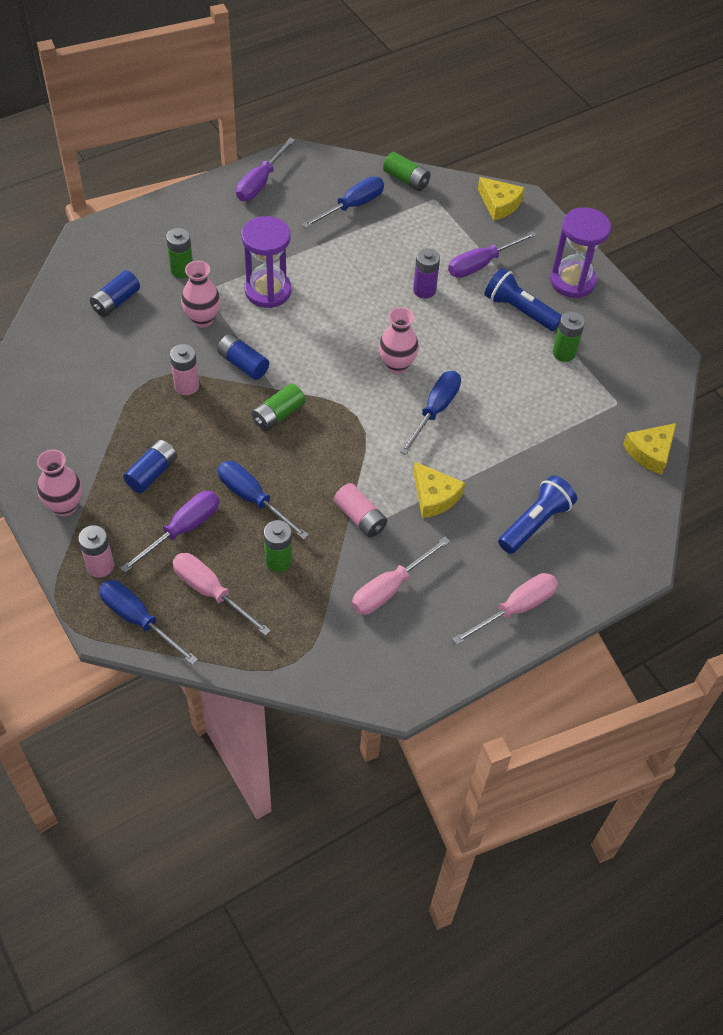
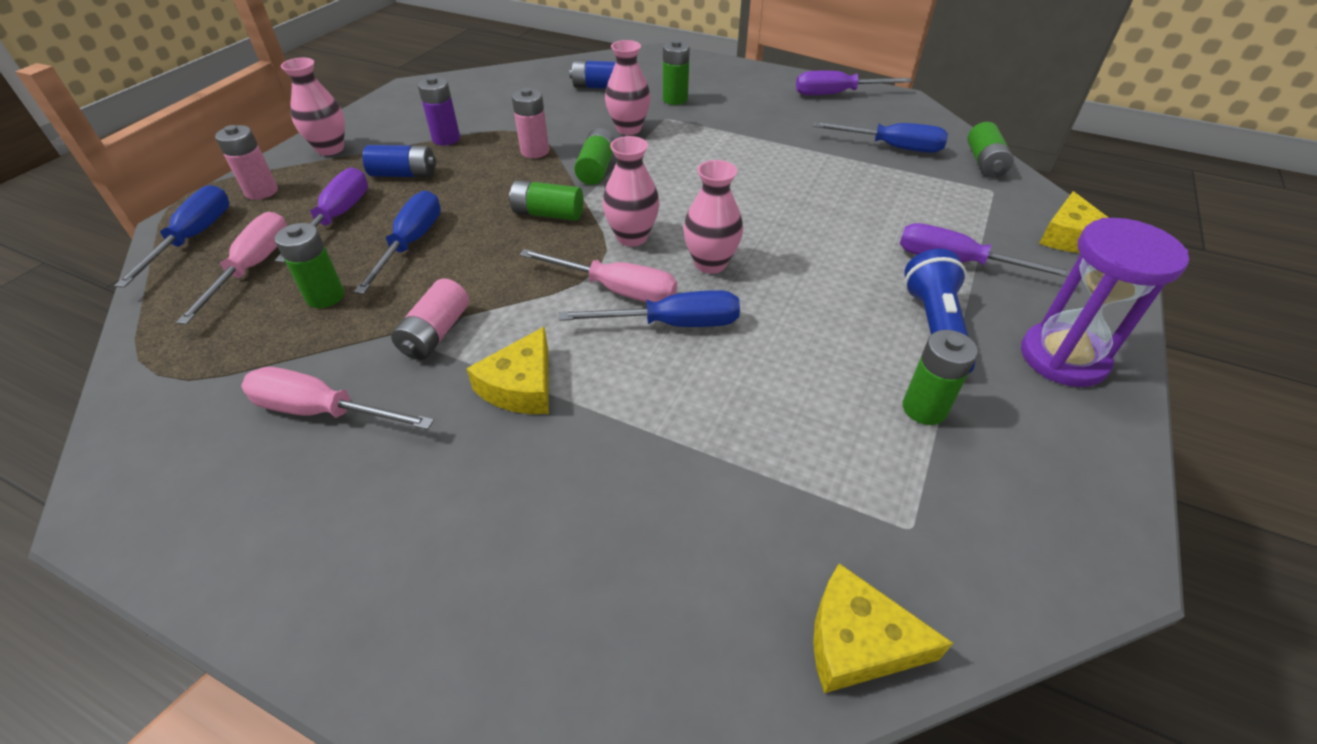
camera: 60 degrees right, 10 degrees down
purple screwdriver [120,491,219,573] -> purple screwdriver turned 90 degrees counterclockwise [274,167,368,263]
blue battery [217,334,269,380] -> green battery [574,128,615,185]
purple hourglass [241,216,291,308] -> none
purple battery [413,248,440,299] -> purple battery moved to [418,76,460,145]
pink screwdriver [452,573,558,645] -> pink screwdriver moved to [519,249,677,302]
blue flashlight [498,475,577,554] -> none
none -> pink vase [603,136,660,246]

